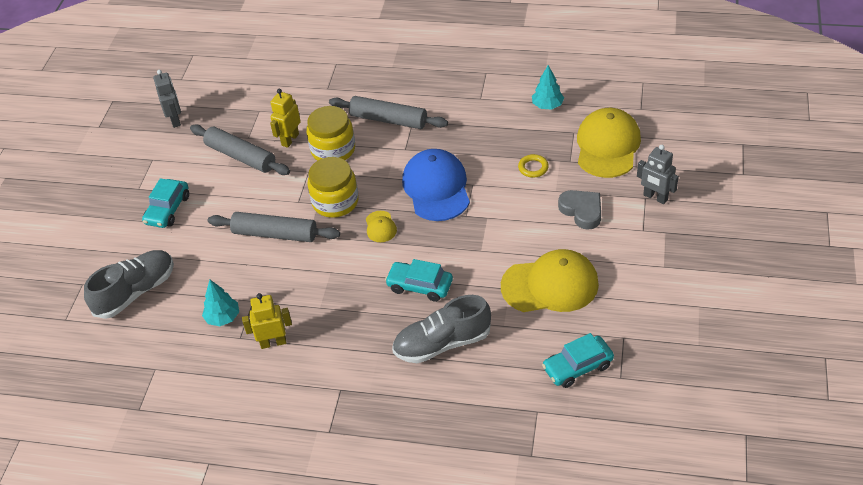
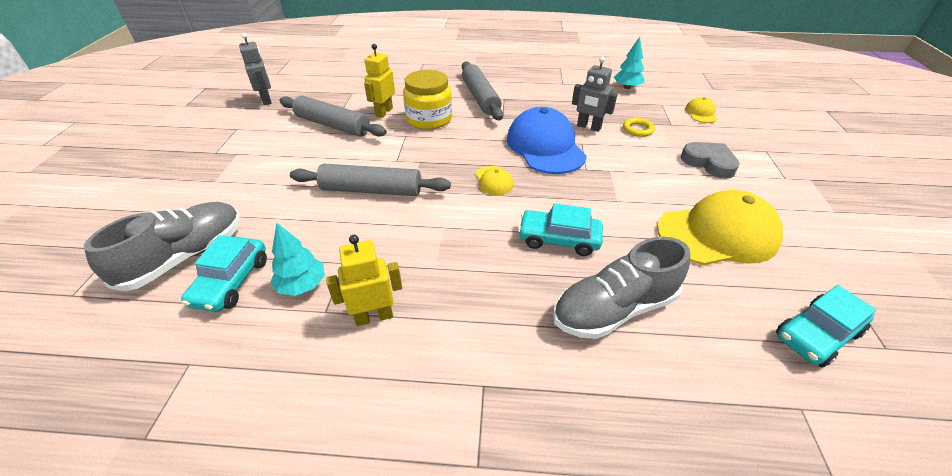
camera: 10 degrees left, 5 degrees down
turquoise car [142,178,189,228] -> turquoise car moved to [181,235,267,312]
yellow jar [307,157,359,218] -> none
grey rolling pin [329,96,448,129] -> grey rolling pin turned 60 degrees clockwise [462,62,503,120]
yellow cap [577,108,641,178] -> yellow cap [685,97,717,123], size x0.45
grey robot [637,145,679,204] -> grey robot moved to [572,56,618,132]

